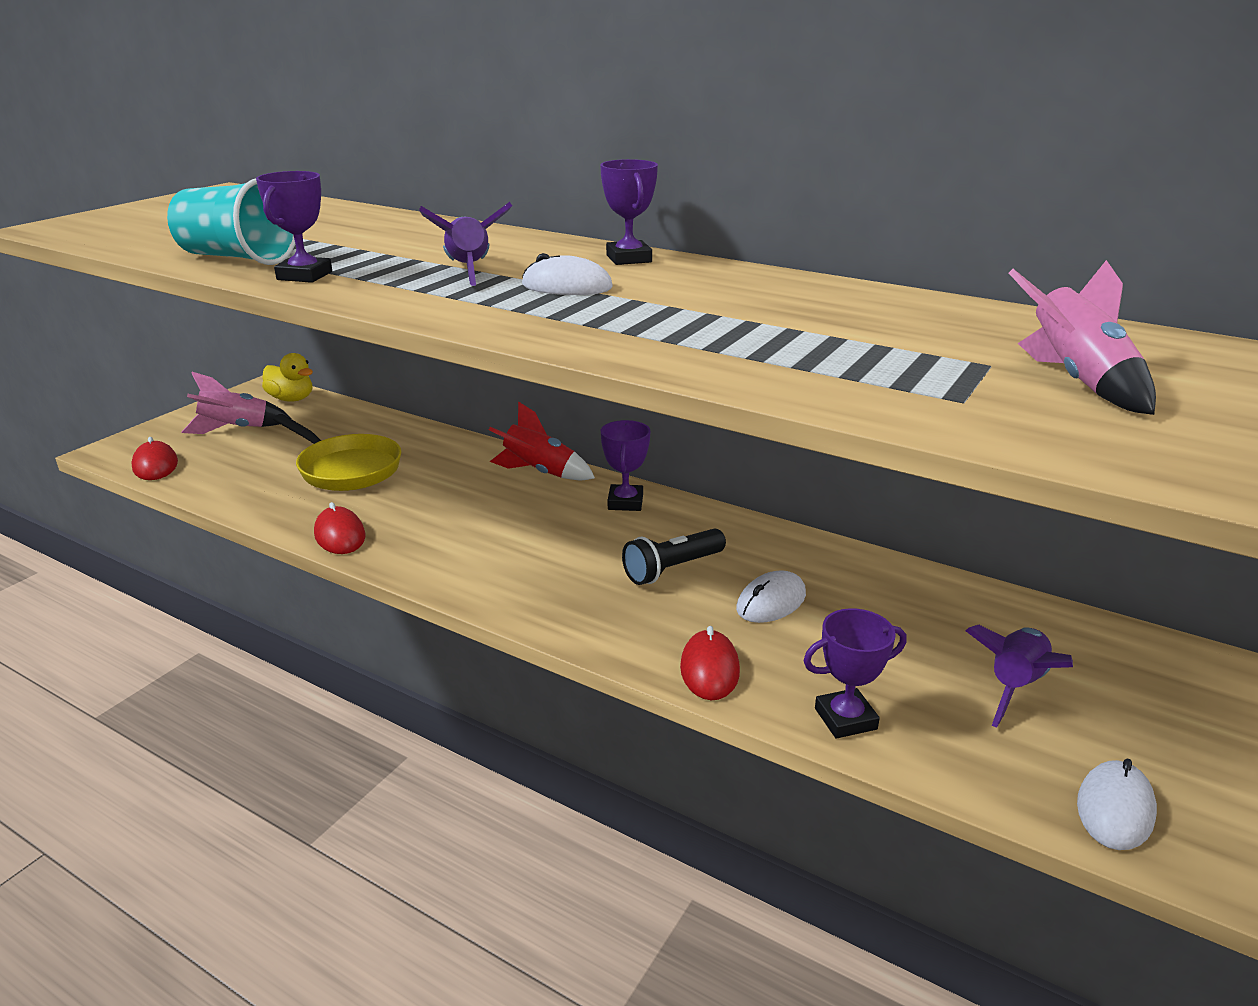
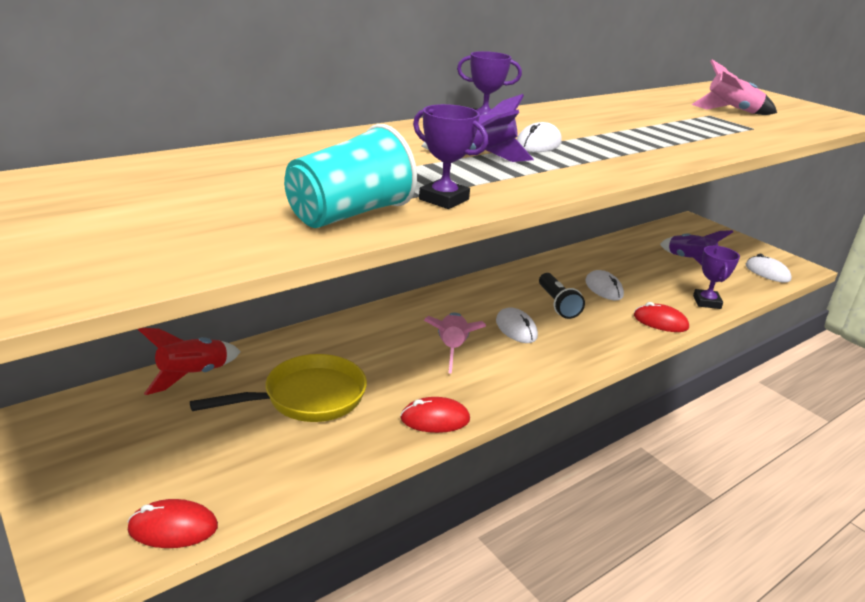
camera: 70 degrees left, 0 degrees up
pink rocket [181,372,292,434] -> pink rocket moved to [424,313,486,374]
yellow duck [262,353,313,402] -> none
red rocket [489,401,595,480] -> red rocket moved to [138,328,241,395]
purple trophy [601,420,651,511] -> none
none -> white mouse [496,307,538,343]

